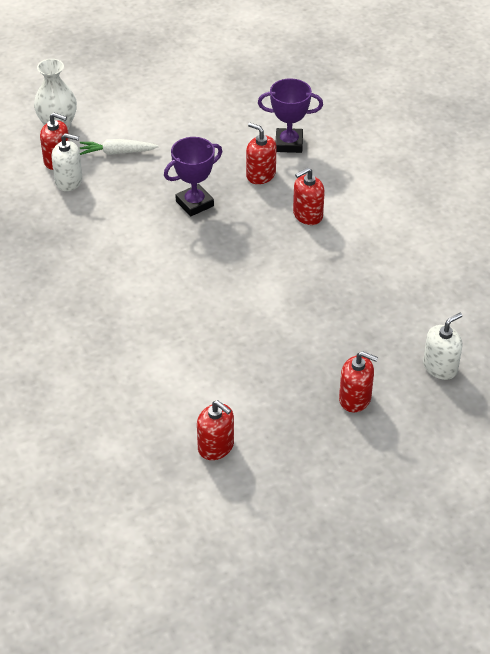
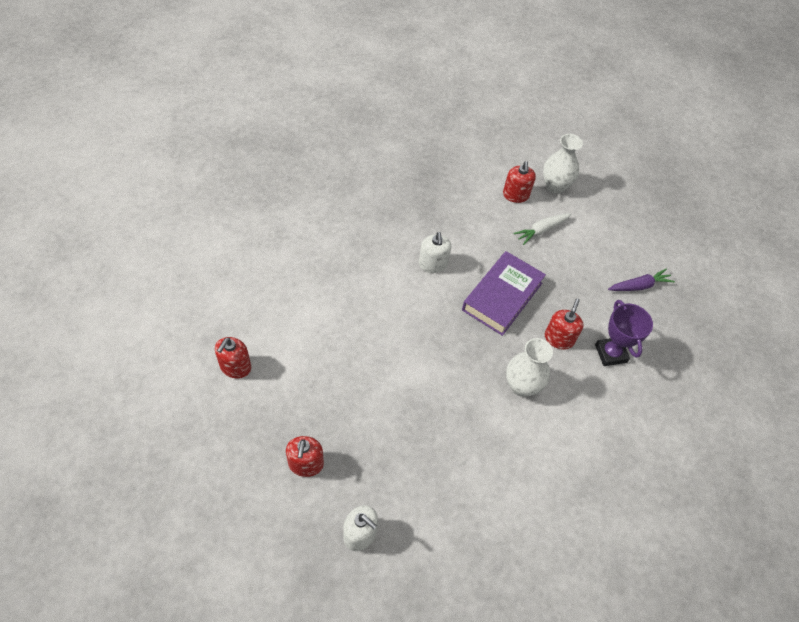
camera: 70 degrees right, 10 degrees up
white soap dispenser [52,133,82,191] -> white soap dispenser moved to [419,232,451,273]
white carrot [80,139,159,155] -> white carrot turned 105 degrees counterclockwise [514,213,571,245]
purple trophy [164,137,222,216] -> purple book [462,251,546,336]
red soap dispenser [293,168,325,225] -> white vase [506,338,553,397]
none -> purple carrot [608,268,675,291]

